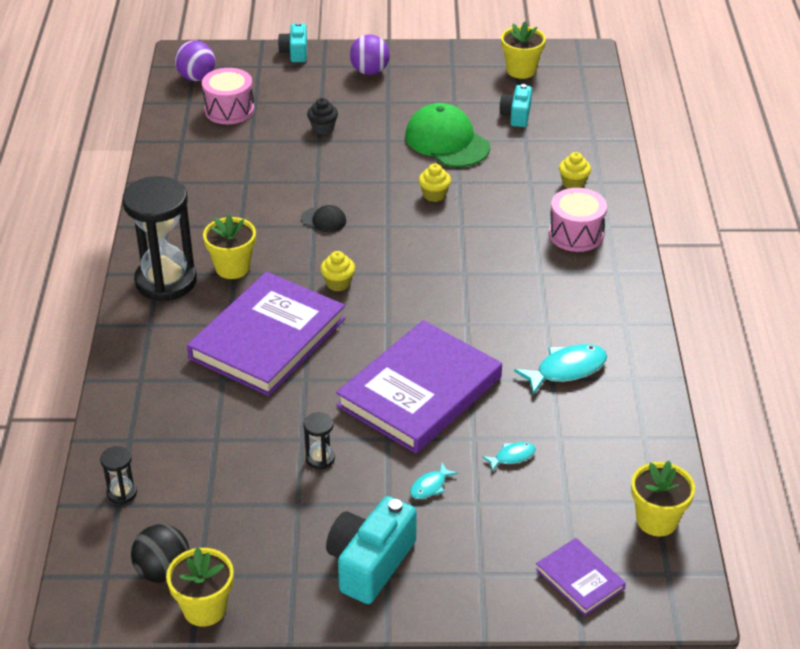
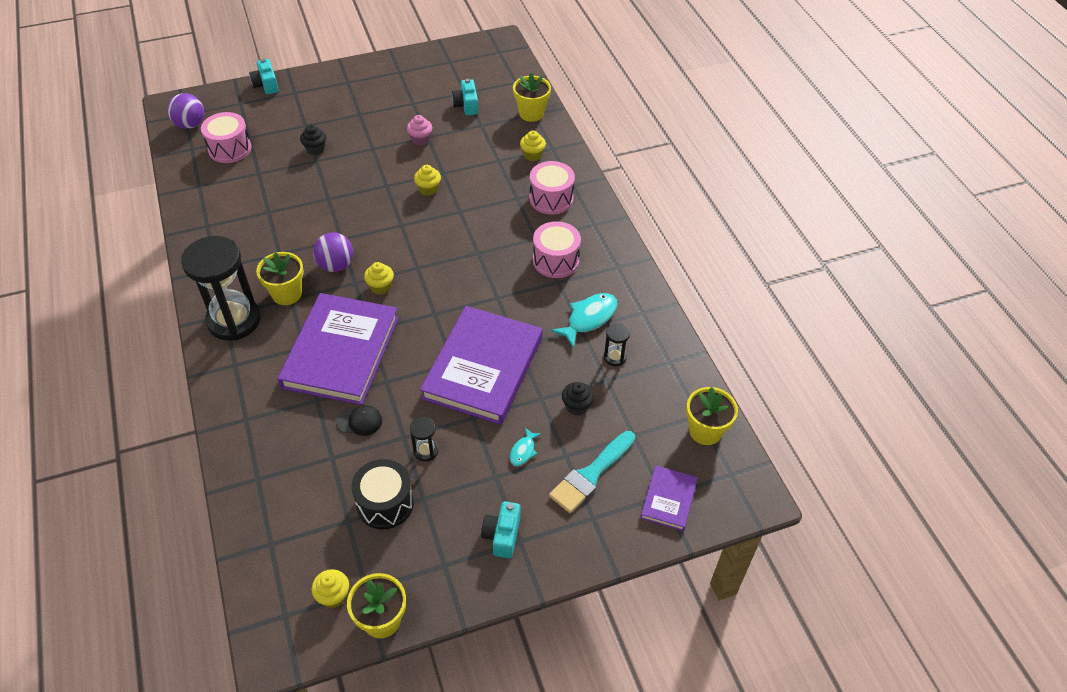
camera: 20 degrees left, 10 degrees up
black hourglass [100,446,137,504] -> black hourglass moved to [604,323,630,366]
black ball [131,524,190,583] -> yellow cupcake [311,569,349,608]
black cap [301,205,346,232] -> black cap moved to [336,405,382,436]
turquoise camera [326,496,417,604] -> turquoise camera [481,501,521,558], size x0.60
purple ball [350,34,390,75] -> purple ball moved to [313,232,353,272]
green cap [405,103,490,167] -> pink cupcake [407,115,432,146]
turquoise fish [482,442,536,471] -> black cupcake [562,382,594,415]
yellow flower pot [501,22,546,79] -> yellow flower pot moved to [513,73,551,122]
purple book [536,538,626,616] -> purple book turned 75 degrees clockwise [640,465,698,531]
none -> black drum [351,459,414,530]
none -> pink drum [533,221,581,278]
none -> turquoise brush [549,431,635,513]

